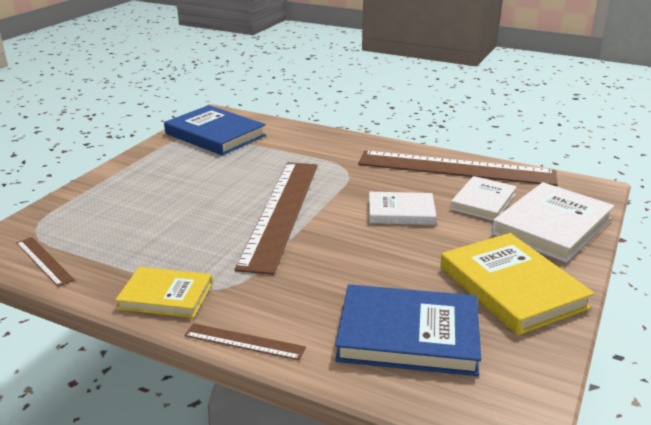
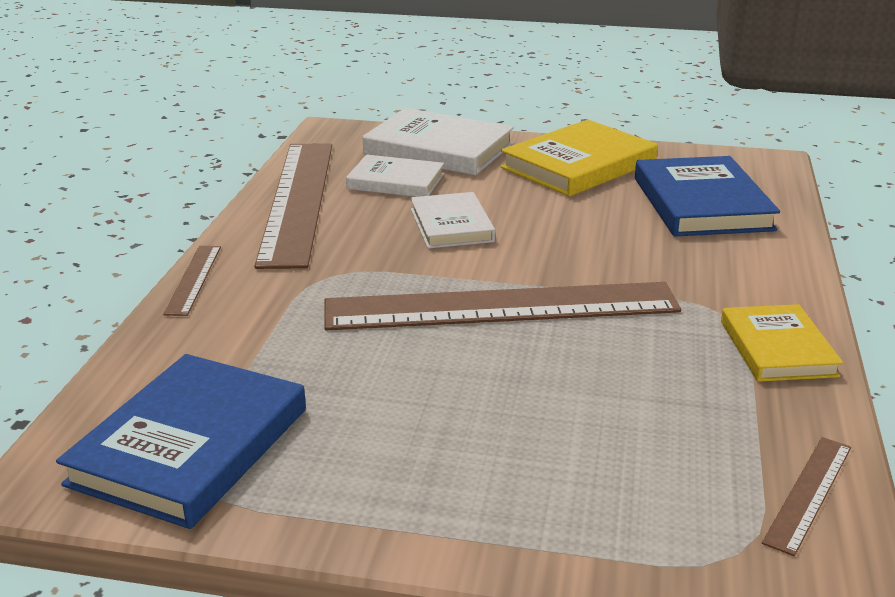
camera: 105 degrees left, 0 degrees up
brown ruler [184,323,306,360] -> brown ruler moved to [163,246,221,316]

